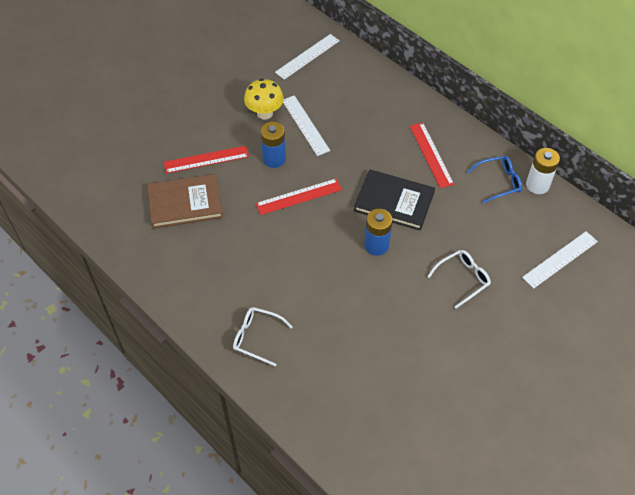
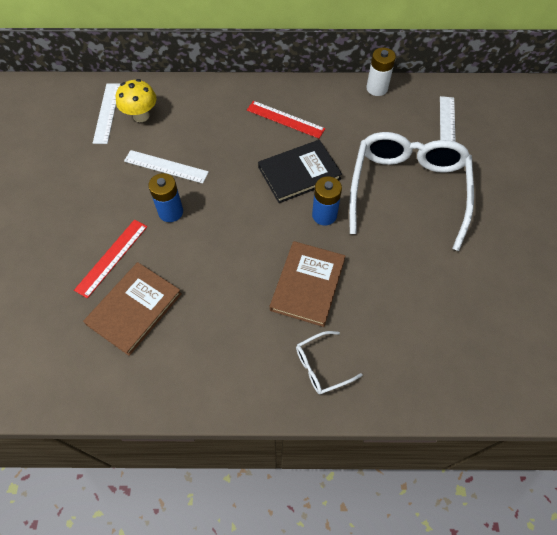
camera: 45 degrees left, 5 degrees up
yellow mushroom [244,78,284,120] -> yellow mushroom moved to [116,79,157,122]
red ruler [256,178,342,215] -> none
white glasses [427,250,491,308] -> white glasses [349,132,474,251], size x2.38
blue glasses [467,156,522,203] -> none
none -> brown book [270,241,345,327]

